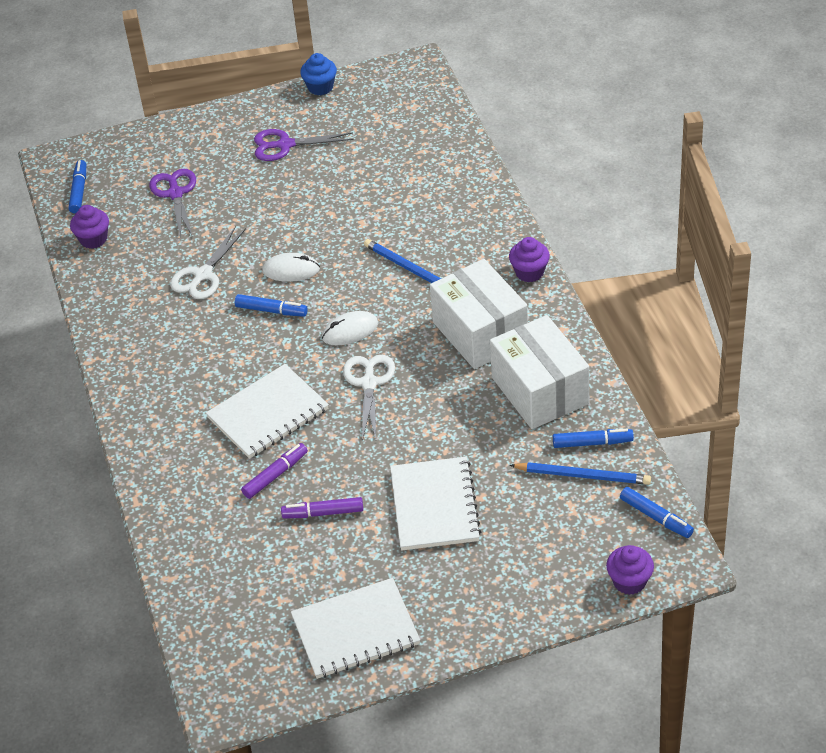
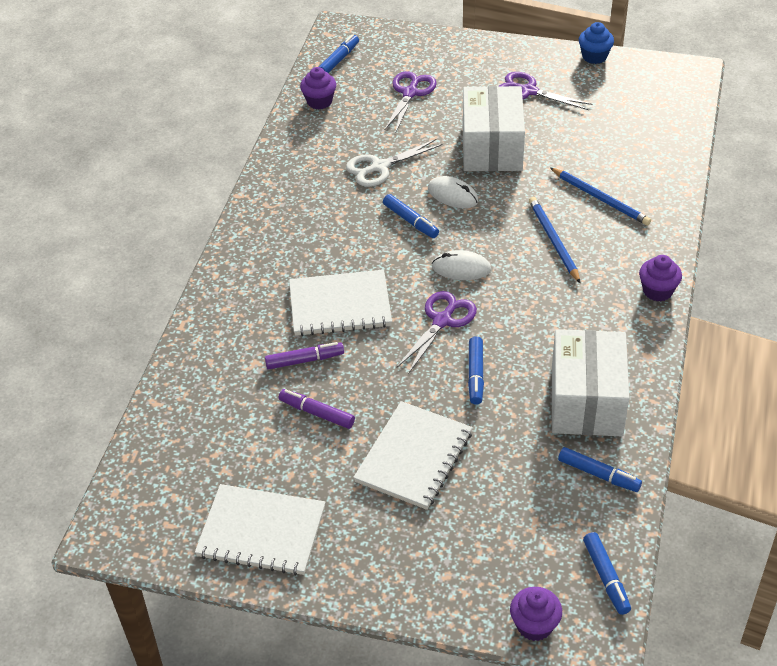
camera: 30 degrees right, 0 degrees up
white scissors [343,355,395,441] -> purple scissors [397,291,477,373]
white box [430,259,528,369] -> white box moved to [463,86,525,171]
blue pencil [510,462,651,485] -> blue pencil moved to [550,168,651,226]
none -> blue marker [468,336,484,405]

